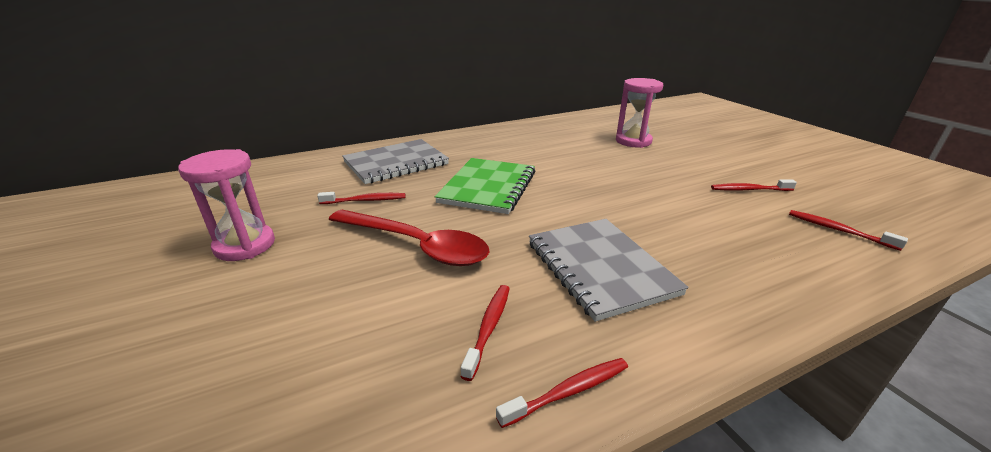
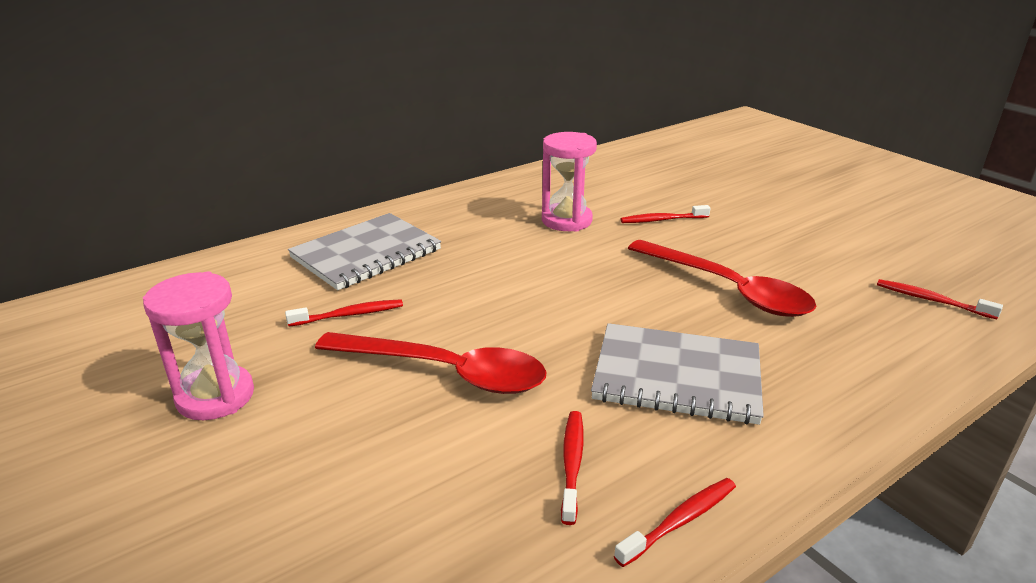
camera: 10 degrees left, 0 degrees up
green notebook [435,158,536,214] -> none
grey notebook [529,219,689,322] -> grey notebook turned 45 degrees counterclockwise [591,323,764,425]
pink hourglass [616,78,663,148] -> pink hourglass moved to [542,132,597,232]
red toothbrush [711,180,797,191] -> red toothbrush moved to [621,205,710,223]
none -> red spoon [628,240,816,317]

